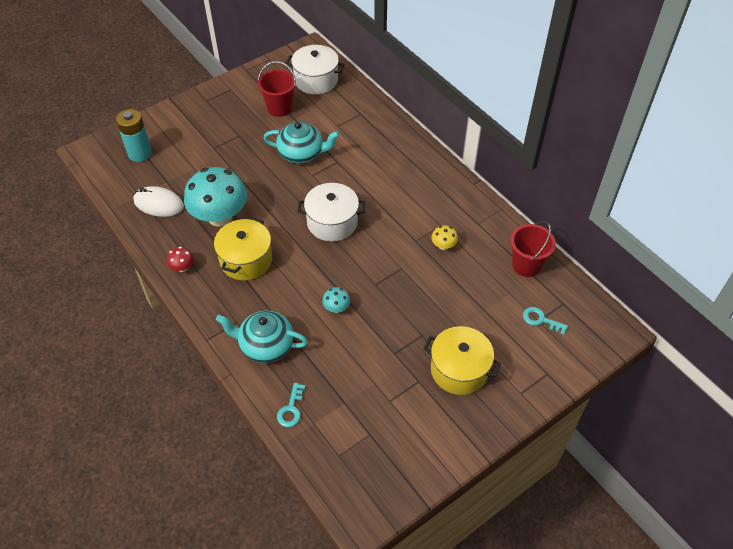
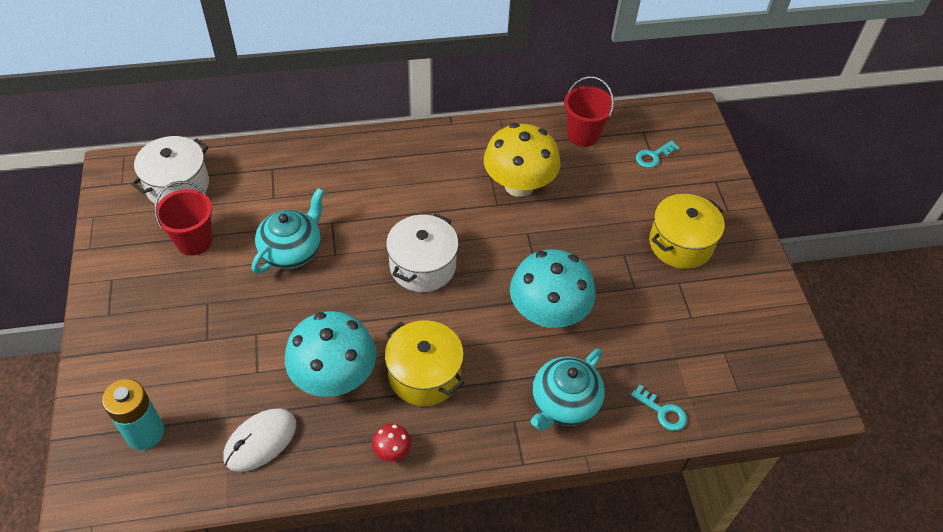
camera: 65 degrees left, 0 degrees up
turquoise mushroom [322,287,350,313] -> turquoise mushroom [510,249,596,328], size x2.40
yellow mushroom [431,225,458,250] -> yellow mushroom [484,123,561,197], size x2.40

